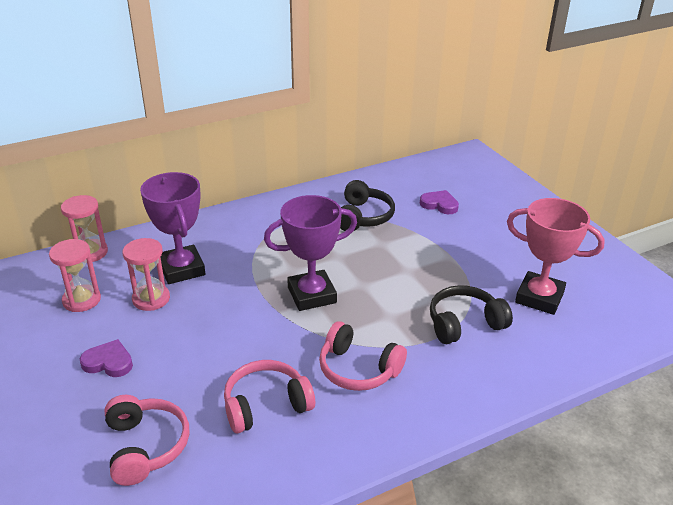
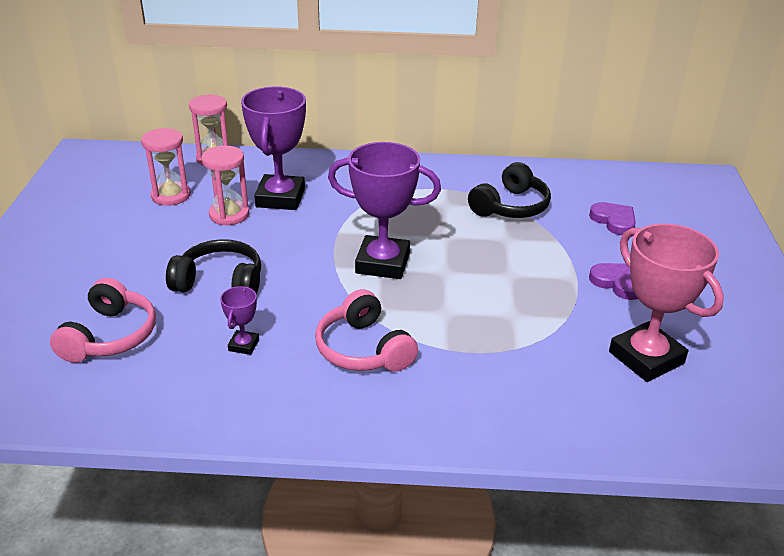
camera: 30 degrees right, 0 degrees up
purple heart [80,339,133,377] -> purple heart moved to [589,263,638,300]
pink headphones [224,360,315,434] -> purple trophy [220,286,259,355]
black headphones [430,285,513,344] -> black headphones moved to [166,239,261,295]

